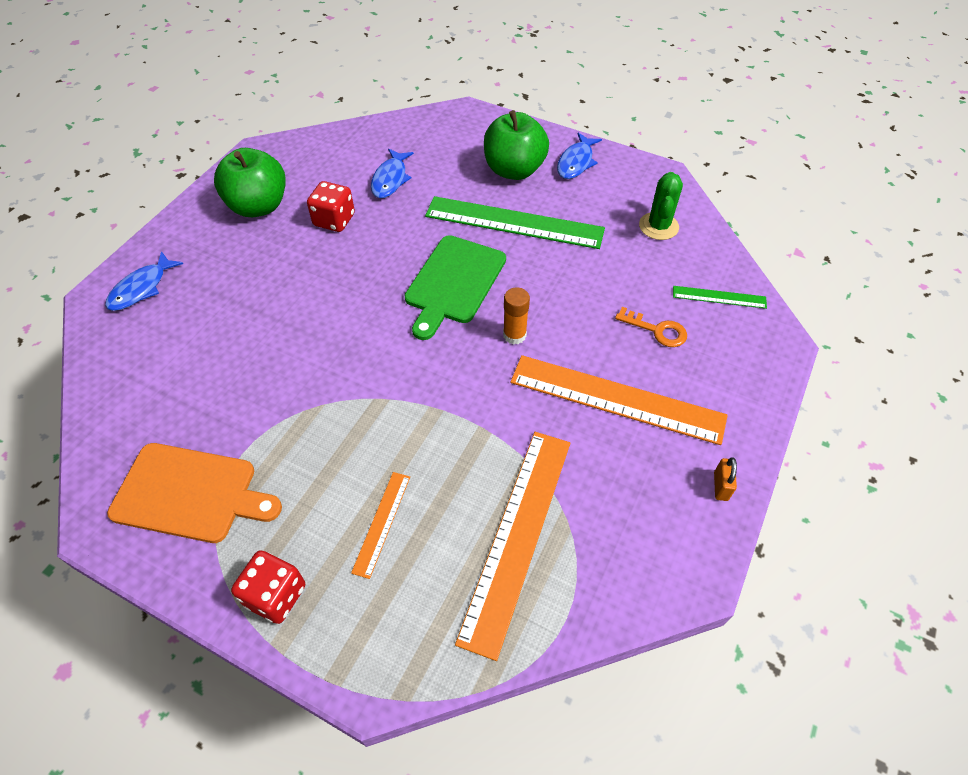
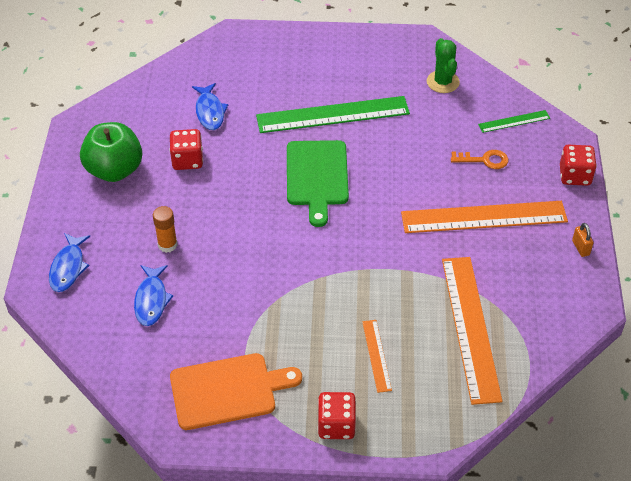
camera: 25 degrees left, 5 degrees down
green apple [484,110,549,180] -> none
orange glue stick [503,287,530,345] -> orange glue stick moved to [153,206,177,253]
blue fish [557,133,602,179] -> blue fish moved to [134,265,173,326]
none -> red dice [560,145,597,186]

